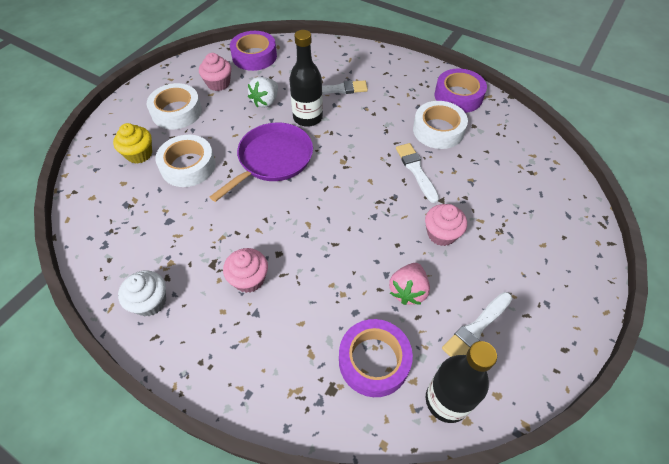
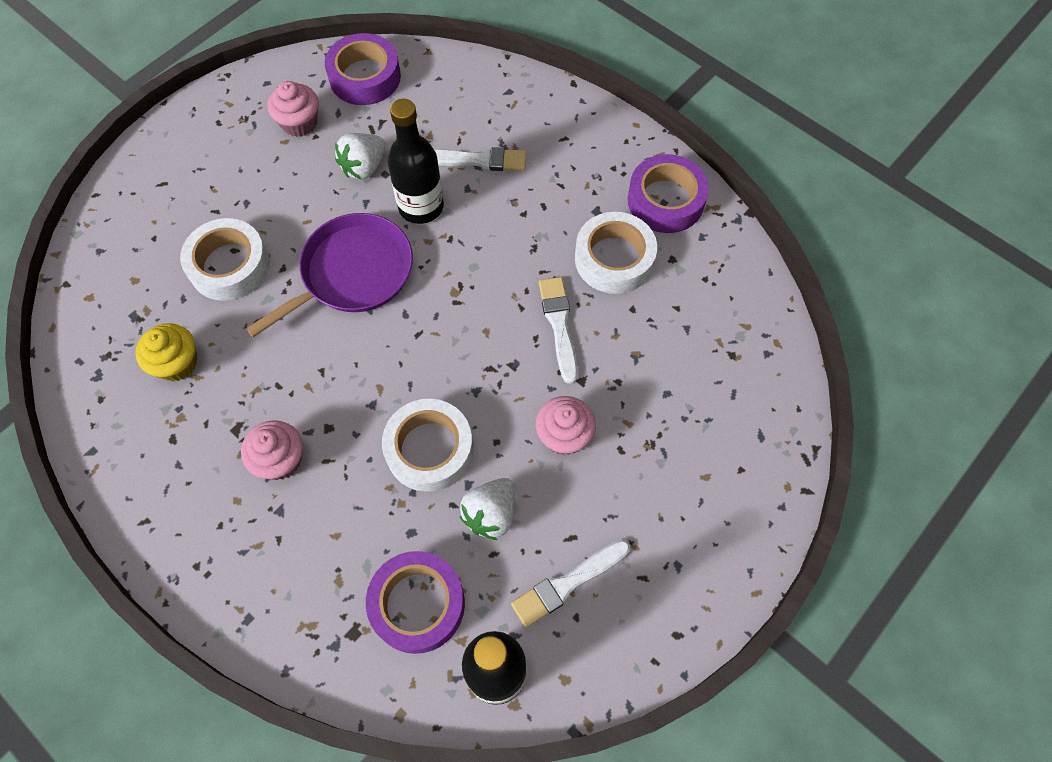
camera: 10 degrees right, 10 degrees up
yellow cupcake [113,123,152,164] -> yellow cupcake moved to [135,323,197,381]
white cupcake [118,270,166,316] -> none
white tape [147,83,202,129] -> white tape moved to [382,399,473,492]
pink strawberry [389,263,430,305] -> white strawberry [459,478,515,540]

